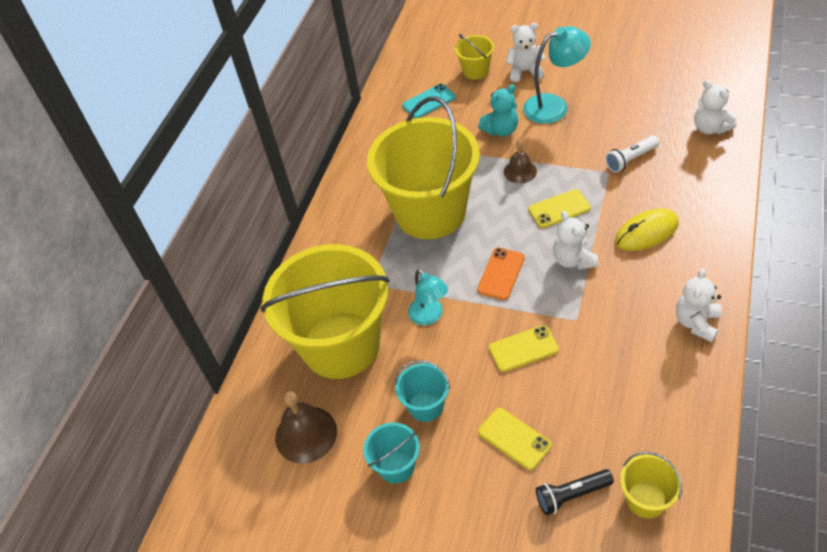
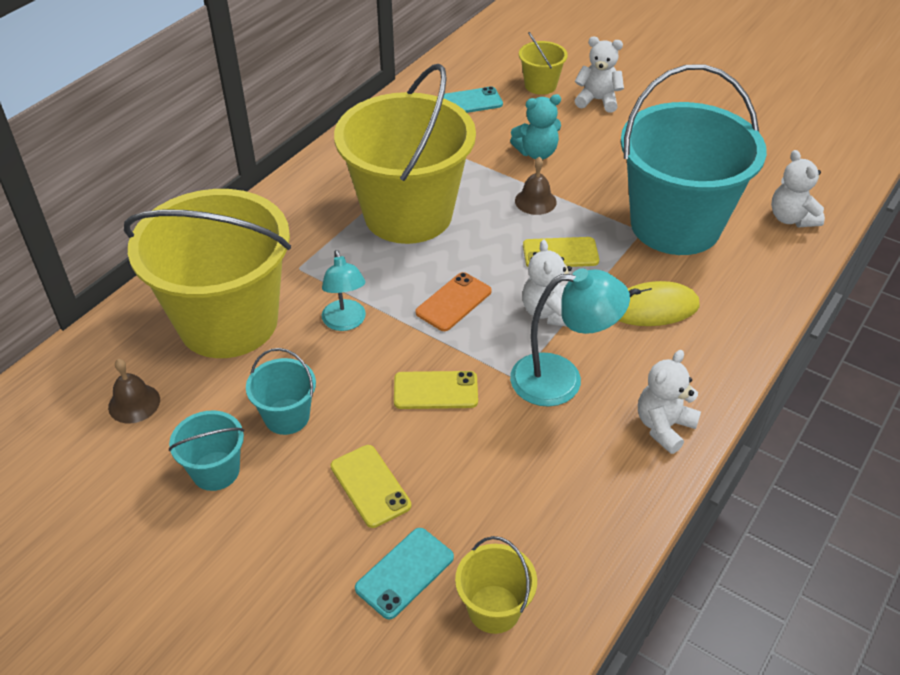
camera: 10 degrees right, 5 degrees down
brown bell [275,392,337,464] -> brown bell [108,359,160,424], size x0.64
turquoise lamp [523,26,591,124] -> turquoise lamp moved to [510,268,630,407]
black flashlight [536,469,614,515] -> turquoise phone [355,528,454,620]
white flashlight [605,135,659,173] -> turquoise bucket [621,64,767,255]

